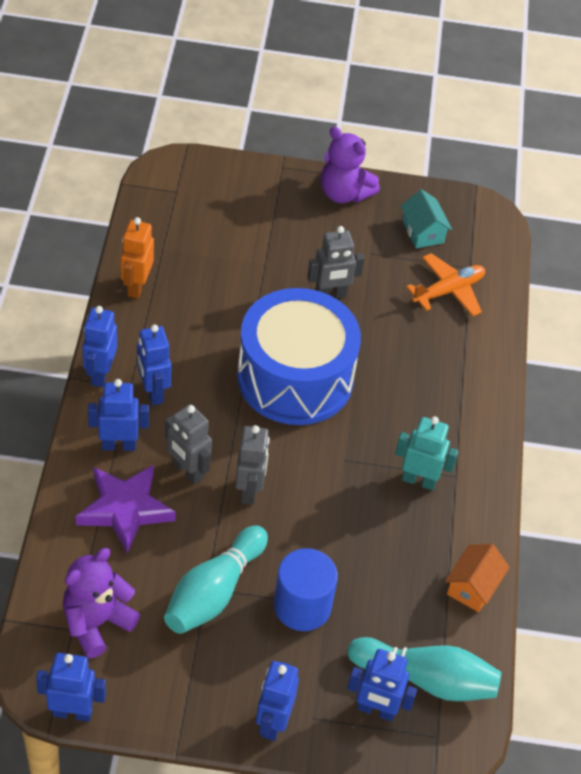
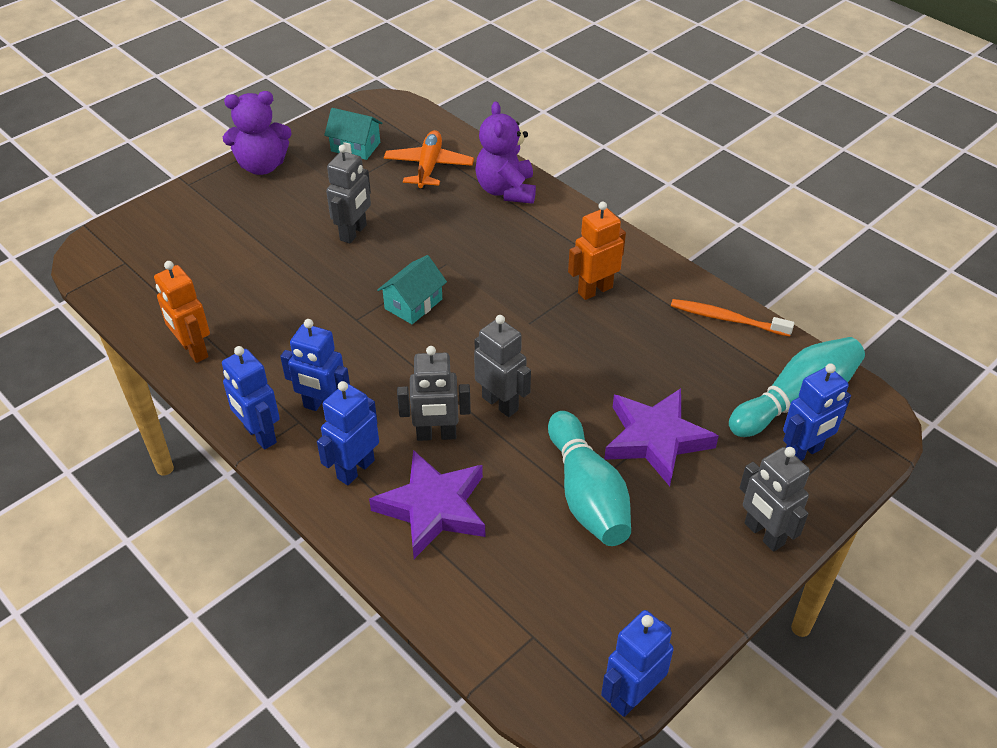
camera: 45 degrees left, 5 degrees down
purple teddy bear [63,548,140,658] -> purple teddy bear moved to [475,101,536,204]
blue drum [237,288,361,425] -> turquoise house [377,255,447,324]
blue robot [256,661,299,741] -> grey robot [740,447,810,552]
blue cylinder [274,548,338,631] -> purple star [604,388,719,486]
turquoise robot [395,416,458,490] -> orange robot [568,202,626,300]
orange house [445,544,510,612] -> orange toothbrush [671,299,794,337]

